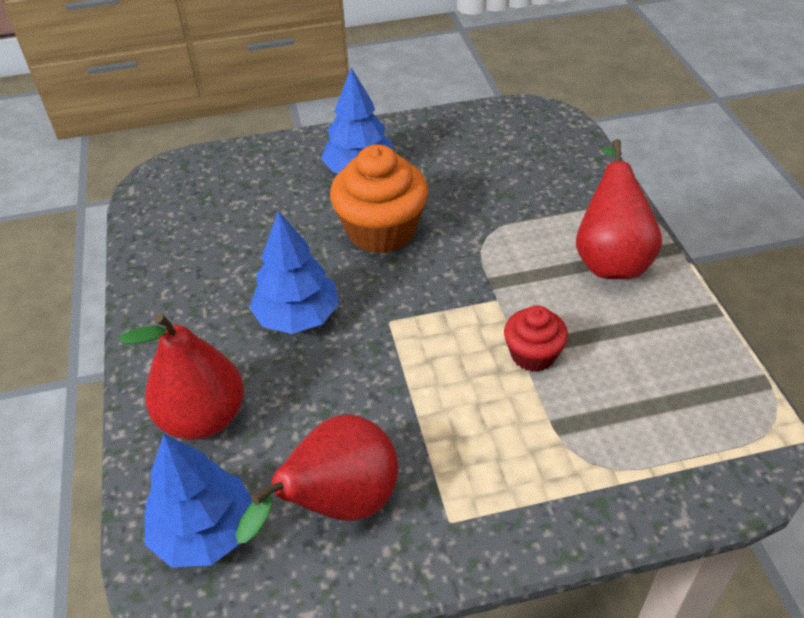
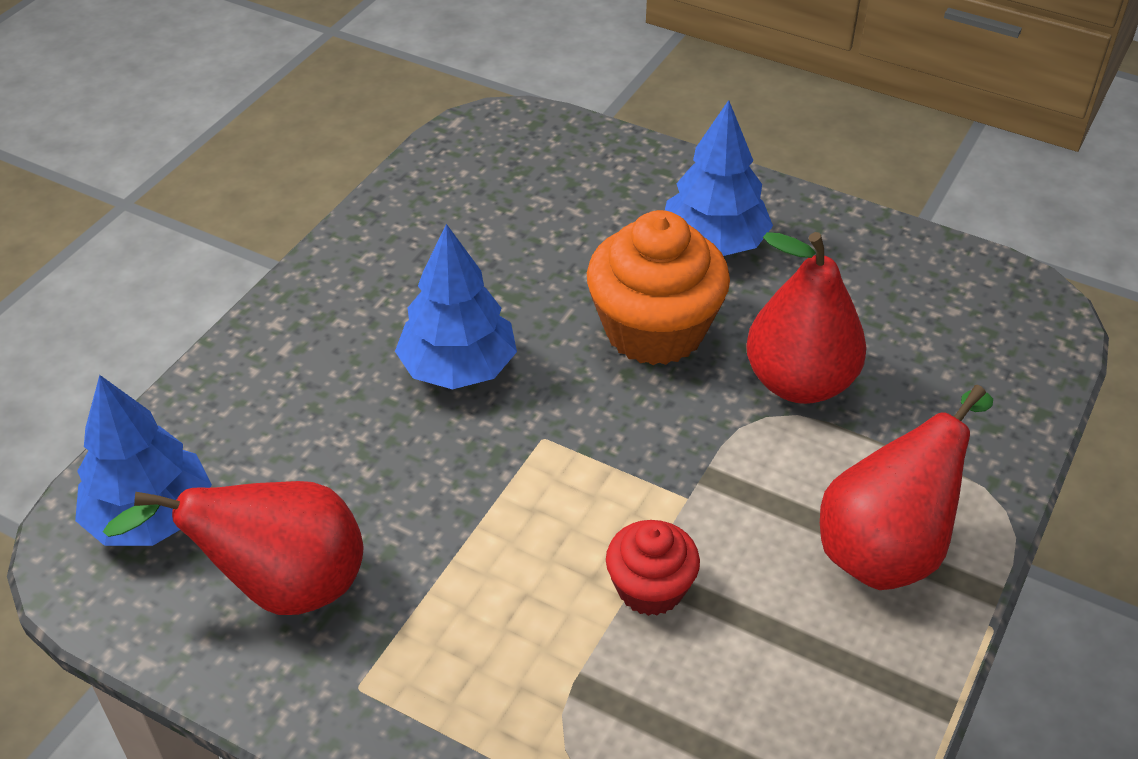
camera: 40 degrees right, 0 degrees up
red pear [120,313,244,440] -> red pear moved to [746,232,867,404]

